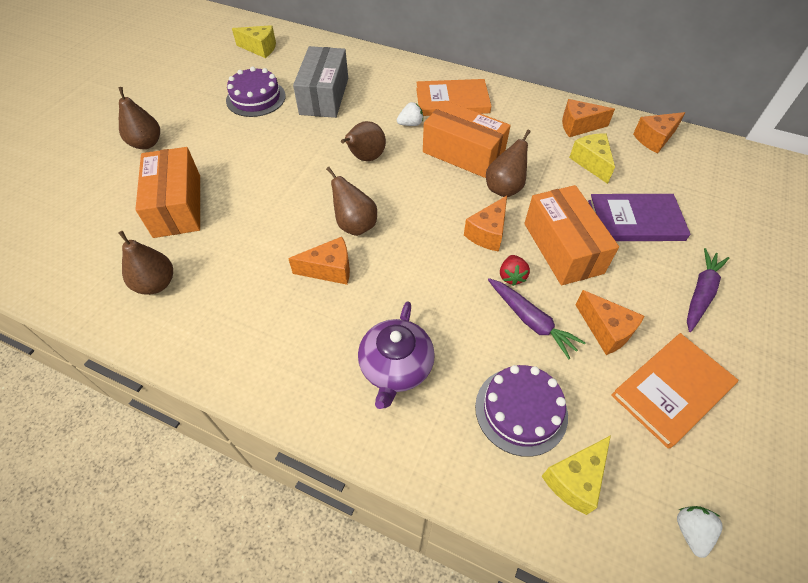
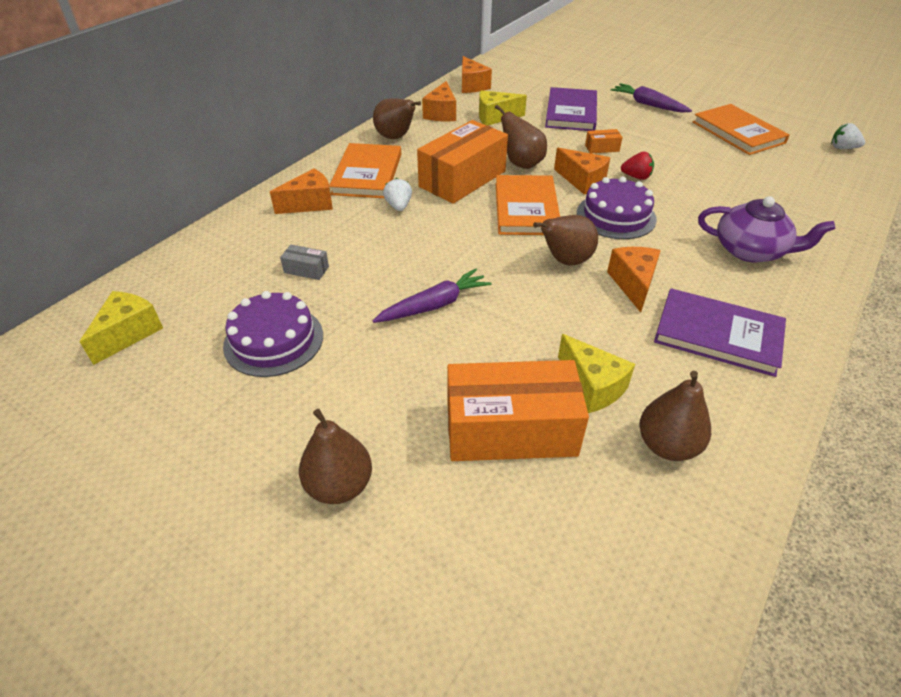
camera: 80 degrees left, 10 degrees down
grey box [293,46,348,118] -> grey box [280,245,329,280], size x0.40
brown pear [341,121,386,161] -> brown pear moved to [373,98,421,139]
purple cake [475,365,568,457] -> purple cake moved to [577,176,657,239]
purple carrot [488,278,586,359] -> purple carrot moved to [373,268,492,323]
orange box [524,185,619,285] -> orange box [585,129,623,153], size x0.40
yellow cheese [542,435,611,515] -> yellow cheese moved to [558,334,635,413]
orange cheese [575,290,644,355] -> orange cheese moved to [270,169,333,214]
none -> orange book [496,175,560,235]
none -> purple book [654,288,786,377]

